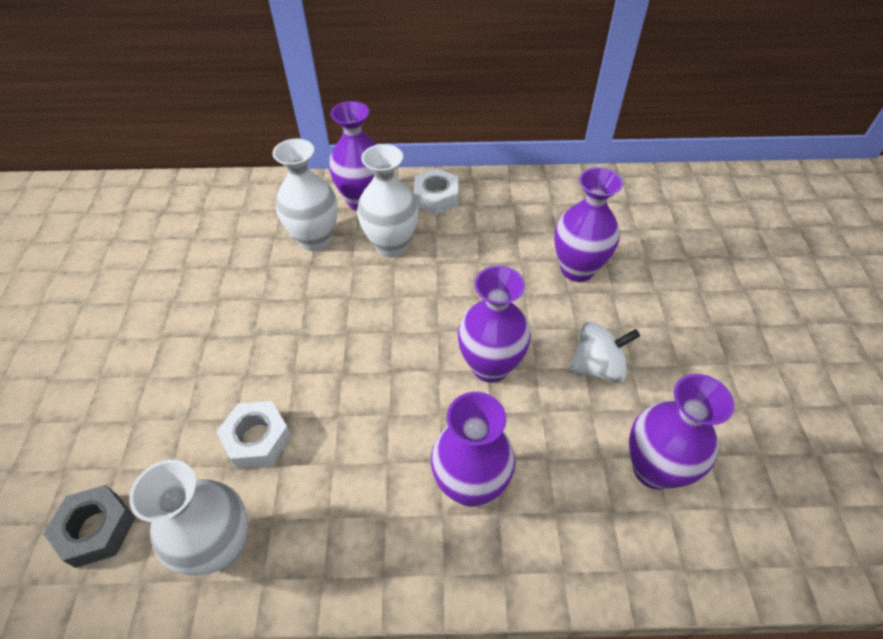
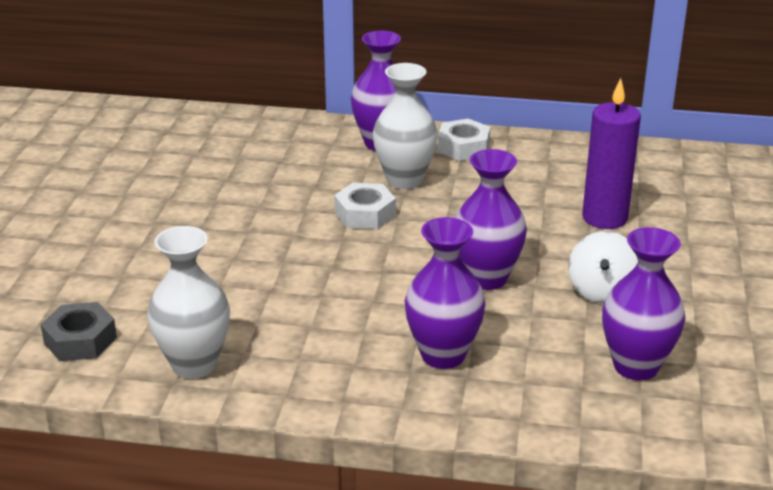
camera: 10 degrees right, 20 degrees down
white nut [216,401,292,468] -> white nut moved to [334,183,396,229]
white vase [272,138,338,251] -> none
purple vase [554,167,623,282] -> purple candle [582,78,641,229]
white spinning top [570,322,640,383] -> white spinning top turned 105 degrees clockwise [568,231,638,303]

